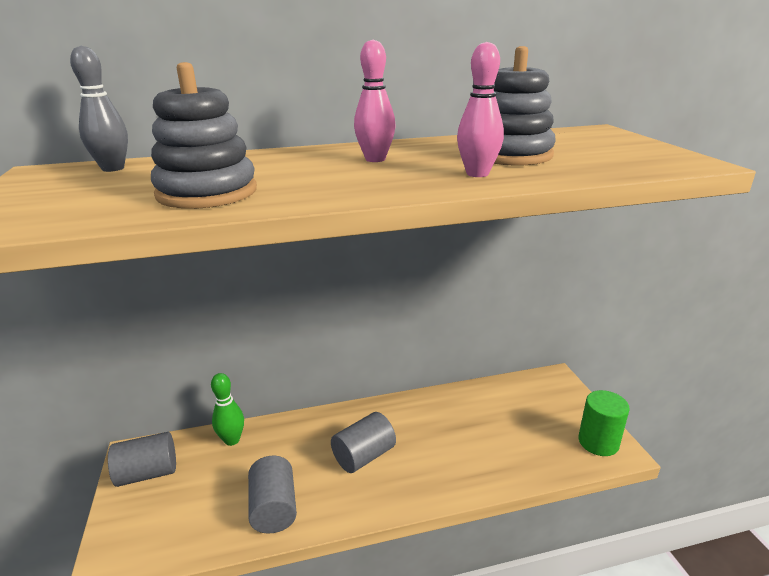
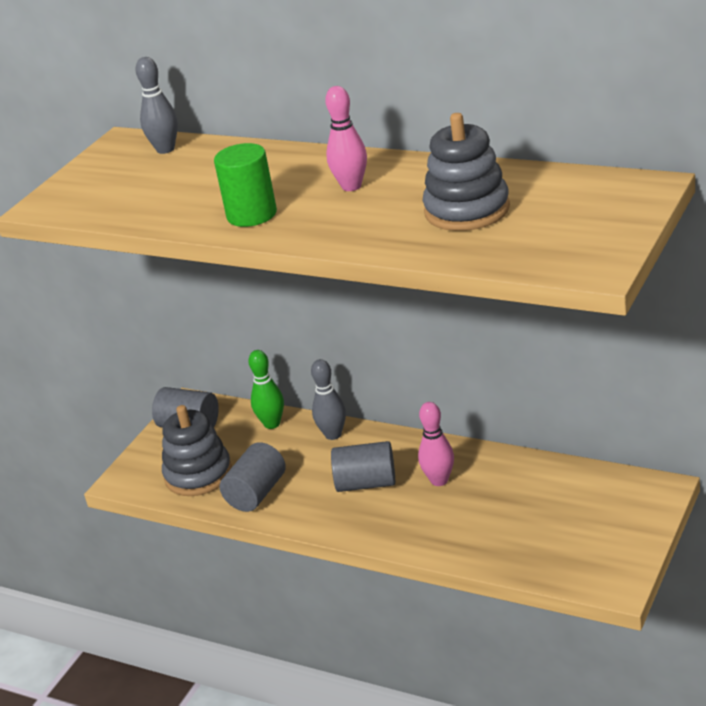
camera: 45 degrees right, 5 degrees up
grey stacking toy [151,62,257,209] -> grey stacking toy moved to [162,405,232,496]
pink bowling pin [457,42,504,177] -> pink bowling pin moved to [418,402,454,486]
green cylinder [578,390,630,456] -> green cylinder moved to [214,143,277,227]
none -> grey bowling pin [311,359,346,440]

